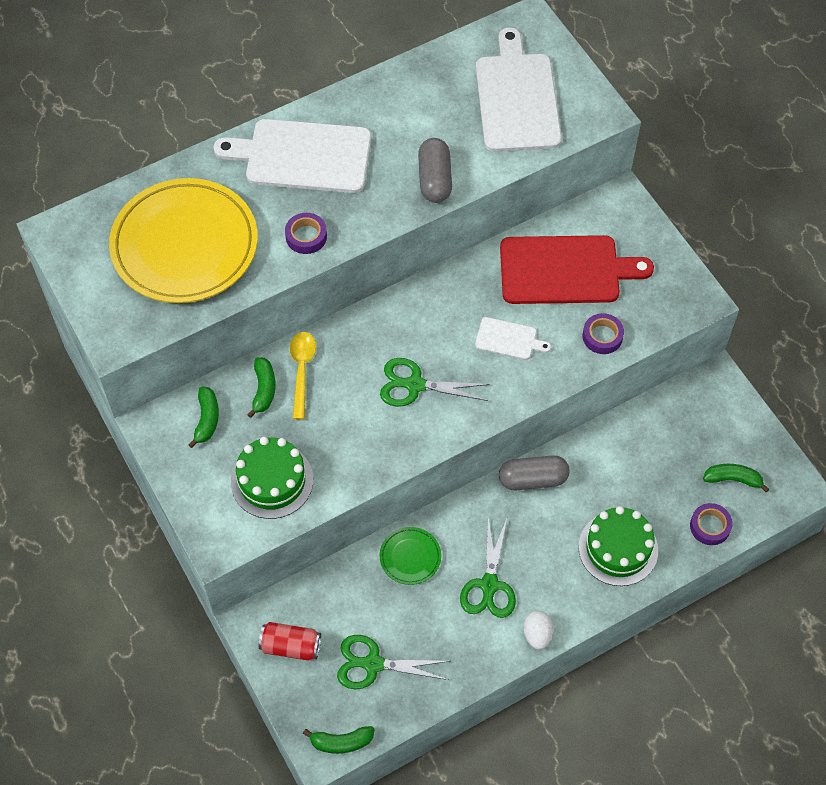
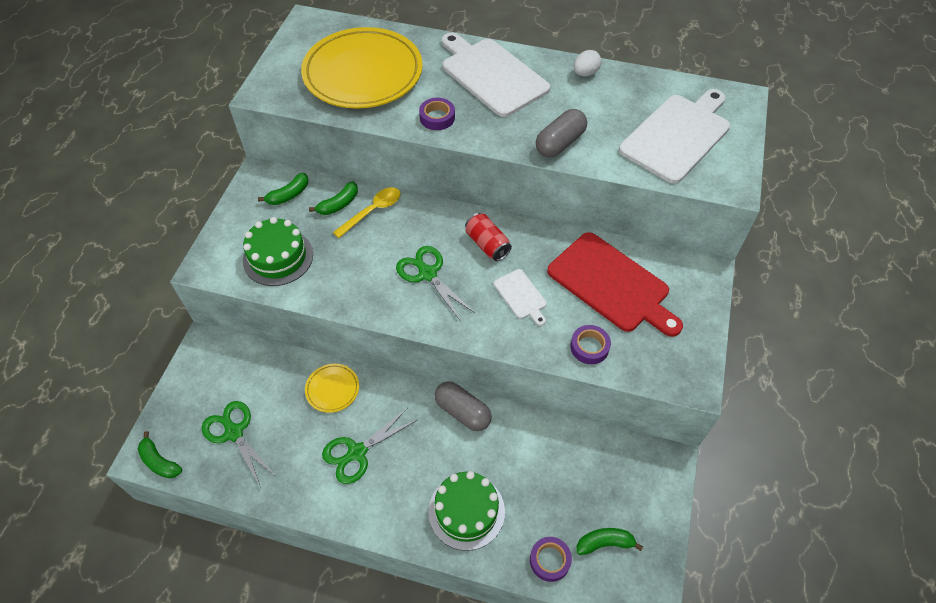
camera: 45 degrees right, 5 degrees down
red can [259,622,321,661] -> red can moved to [465,213,512,261]
green plate [380,527,441,585] -> yellow plate [305,364,359,413]
white egg [523,611,553,650] -> white egg moved to [574,50,601,76]
green banana [703,464,769,492] -> green banana turned 60 degrees counterclockwise [576,528,643,555]

